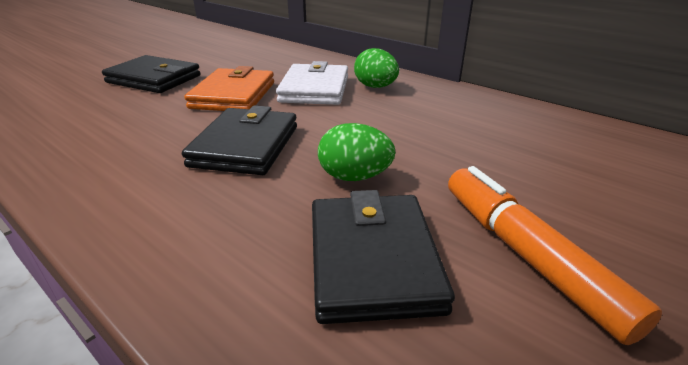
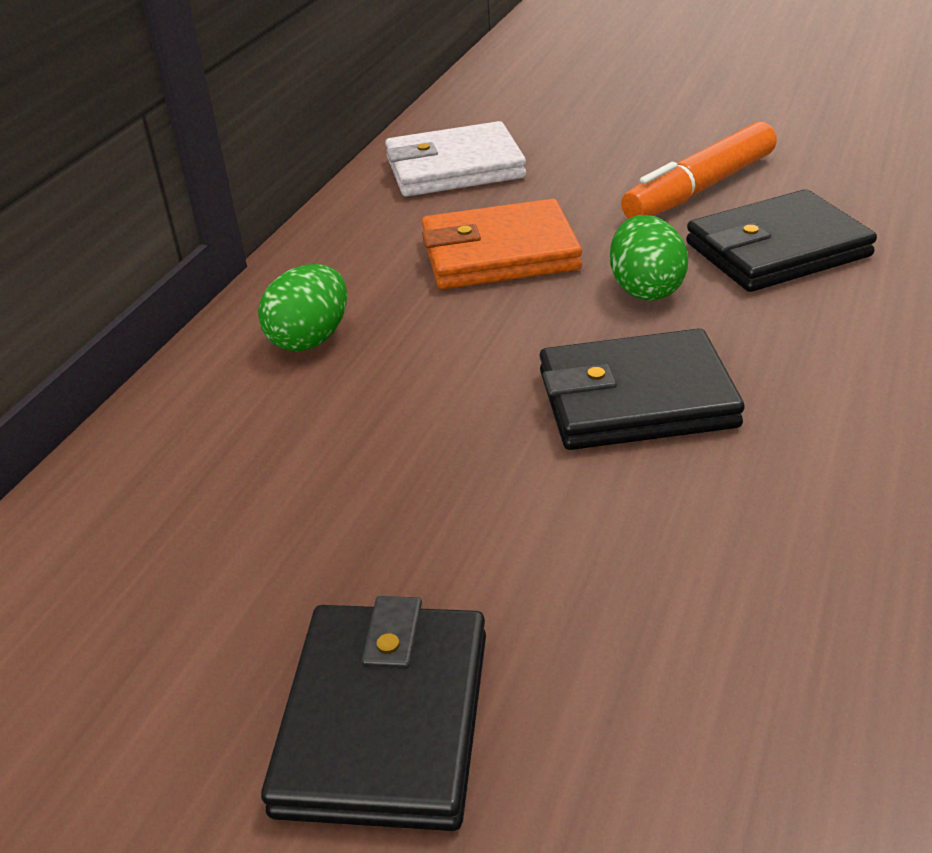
camera: 105 degrees left, 5 degrees up
orange wallet [184,66,274,111] -> orange wallet moved to [422,199,582,289]
white wallet [276,61,348,105] -> white wallet moved to [385,121,526,197]

